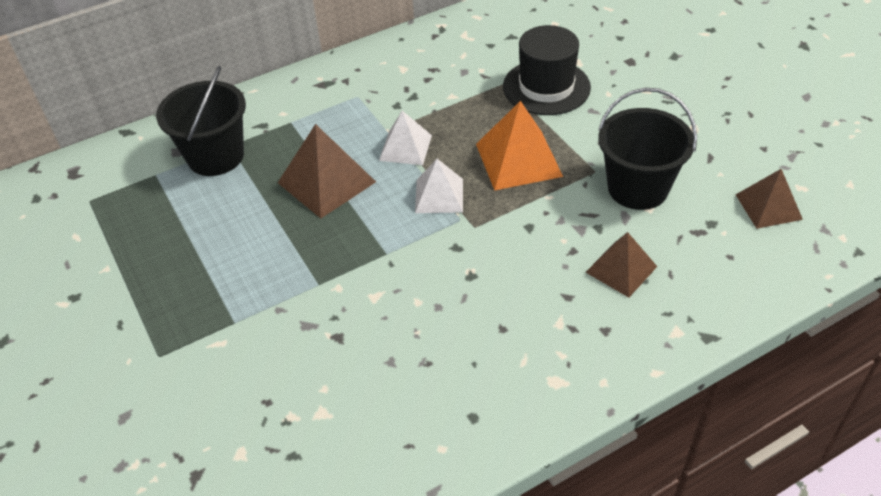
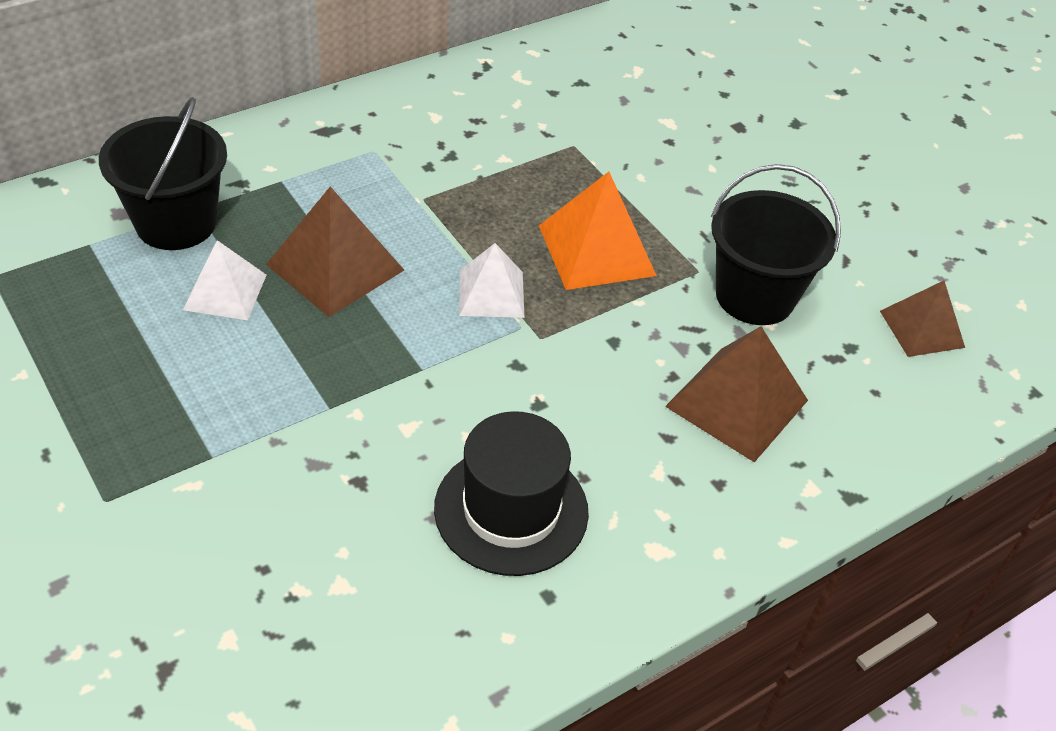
camera: 10 degrees left, 0 degrees up
white pyramid [379,111,432,165] -> white pyramid moved to [183,240,266,320]
black hat [503,25,591,115] -> black hat moved to [434,411,589,576]
brown pyramid [586,232,657,298] -> brown pyramid [665,326,808,462], size x1.53

